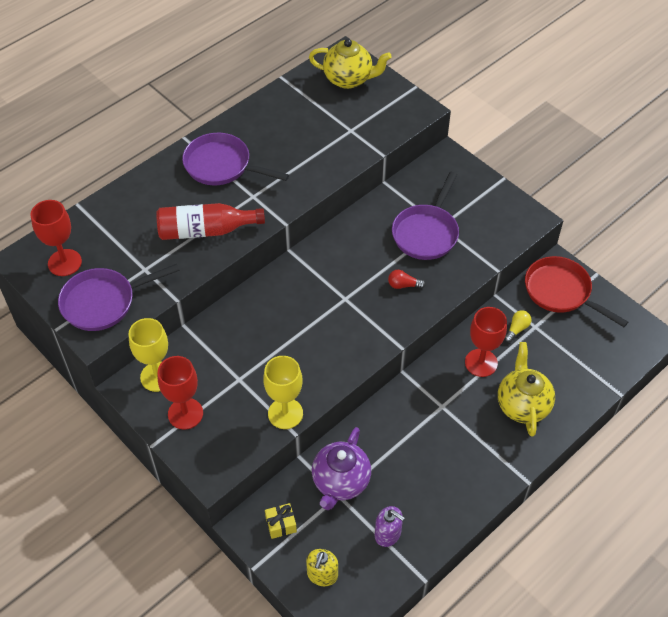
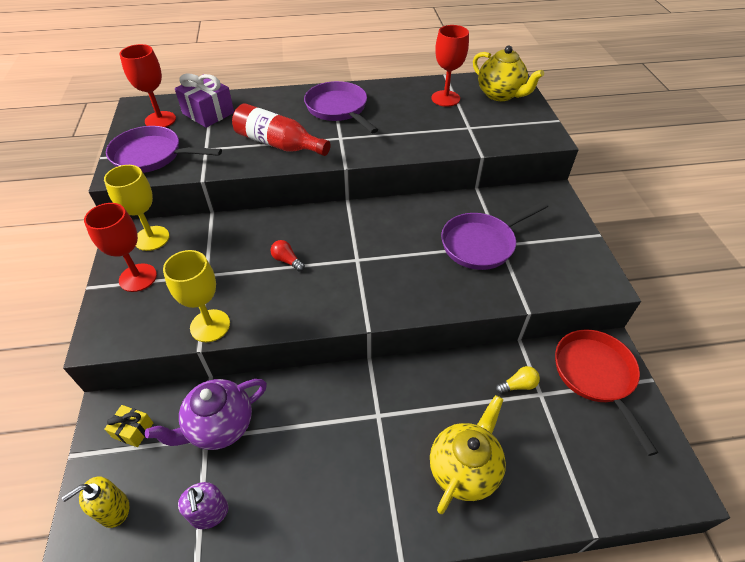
camera: 35 degrees right, 5 degrees down
red light bulb [388,270,426,289] -> red light bulb moved to [270,240,305,272]
red goblet [465,307,507,377] -> red goblet moved to [432,25,469,107]
none -> purple gift [175,73,234,128]

